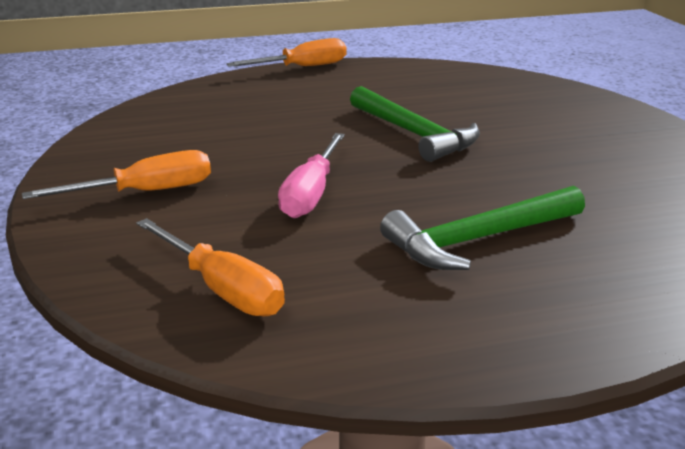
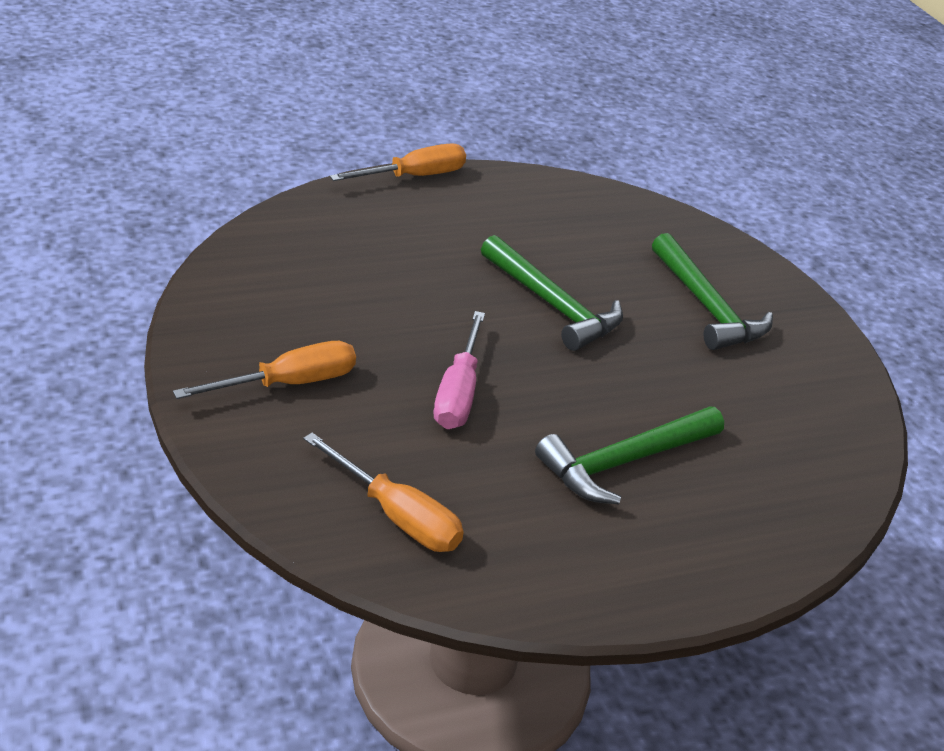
camera: 10 degrees left, 10 degrees up
none -> green hammer [652,233,773,350]

